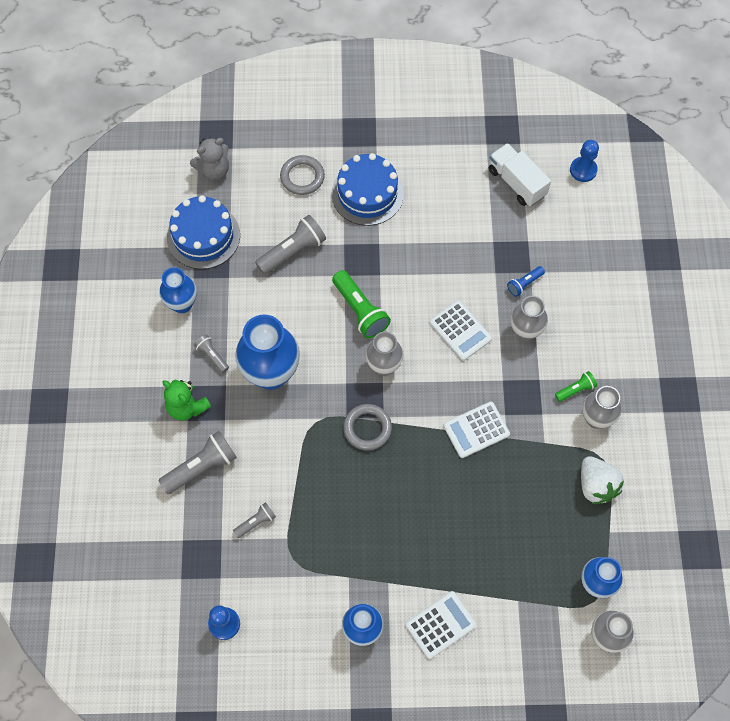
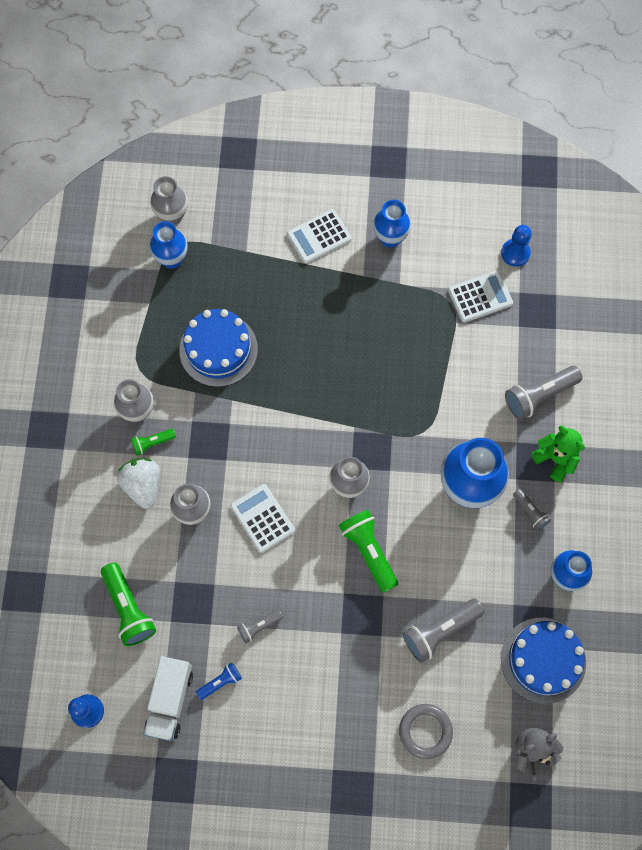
camera: 175 degrees left, 5 degrees up
grey flashlight [233,502,276,538] -> grey flashlight moved to [237,610,283,643]
blue cake [331,153,404,226] -> blue cake moved to [179,309,258,387]
grey ring [343,404,392,450] -> none
white calculator [444,402,510,458] -> white calculator moved to [448,271,513,323]
white truck [489,143,551,206] -> white truck turned 45 degrees clockwise [143,656,193,741]
blue flashlight [507,266,545,297] -> blue flashlight moved to [196,662,242,700]
white strawberry [581,456,624,504] -> white strawberry moved to [117,458,160,509]
none -> green flashlight [101,562,156,646]

